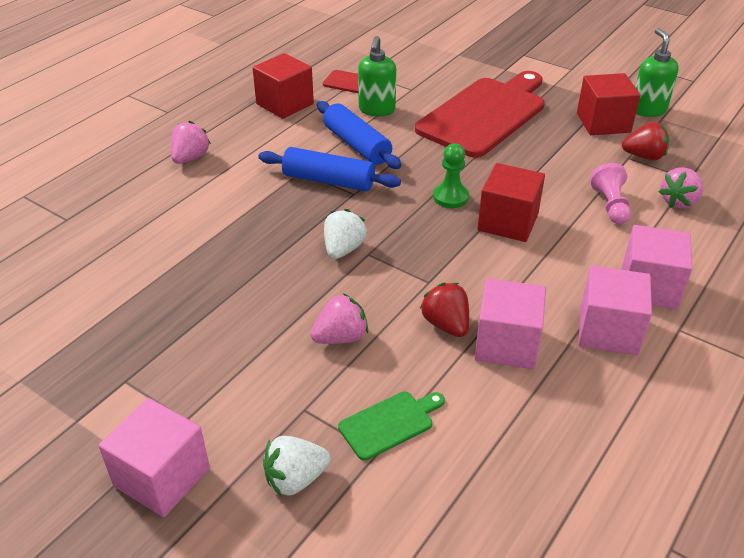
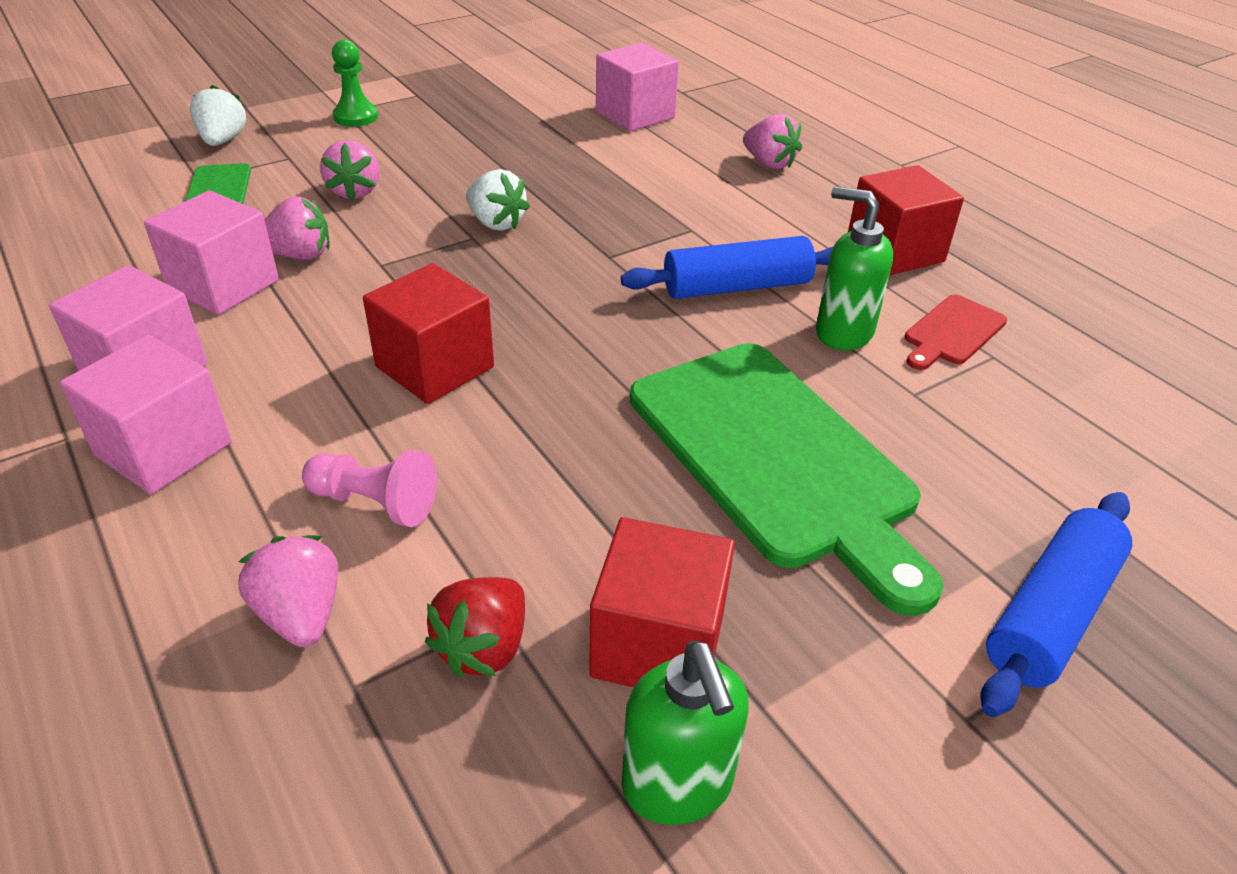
camera: 110 degrees right, 0 degrees up
pink cube [99,398,210,517] -> pink cube moved to [596,43,679,131]
blue rolling pin [258,147,401,192] -> blue rolling pin moved to [981,492,1132,717]
red cutting board [415,71,545,158] -> green cutting board [630,343,943,616]
red strawberry [420,283,469,337] -> pink strawberry [264,197,330,260]
green pawn [433,143,469,208] -> green pawn moved to [332,40,378,127]
green soap dispenser [635,28,679,117] -> green soap dispenser turned 60 degrees clockwise [622,641,749,825]

